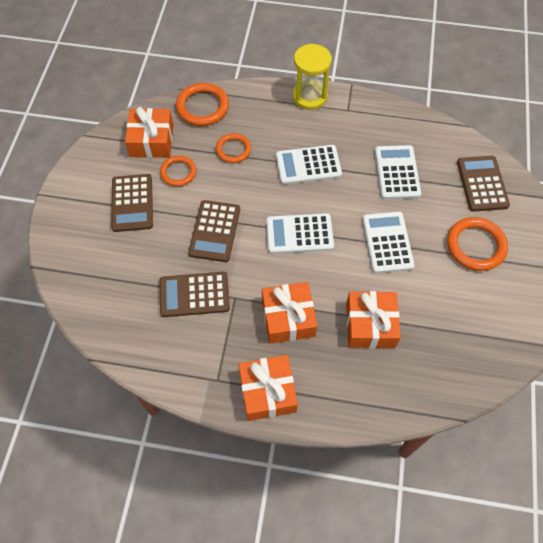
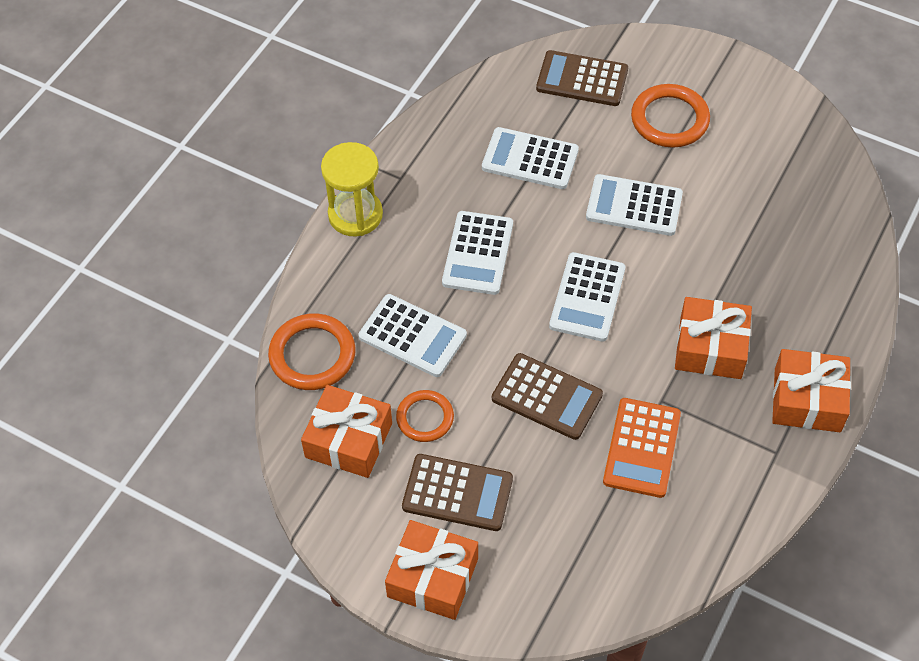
camera: 70 degrees left, 5 degrees down
brown calculator [159,272,230,317] -> orange calculator [603,398,681,498]
orange ring [216,133,251,163] -> white calculator [358,294,467,377]
orange gift [346,291,401,348] -> orange gift moved to [385,520,478,620]

